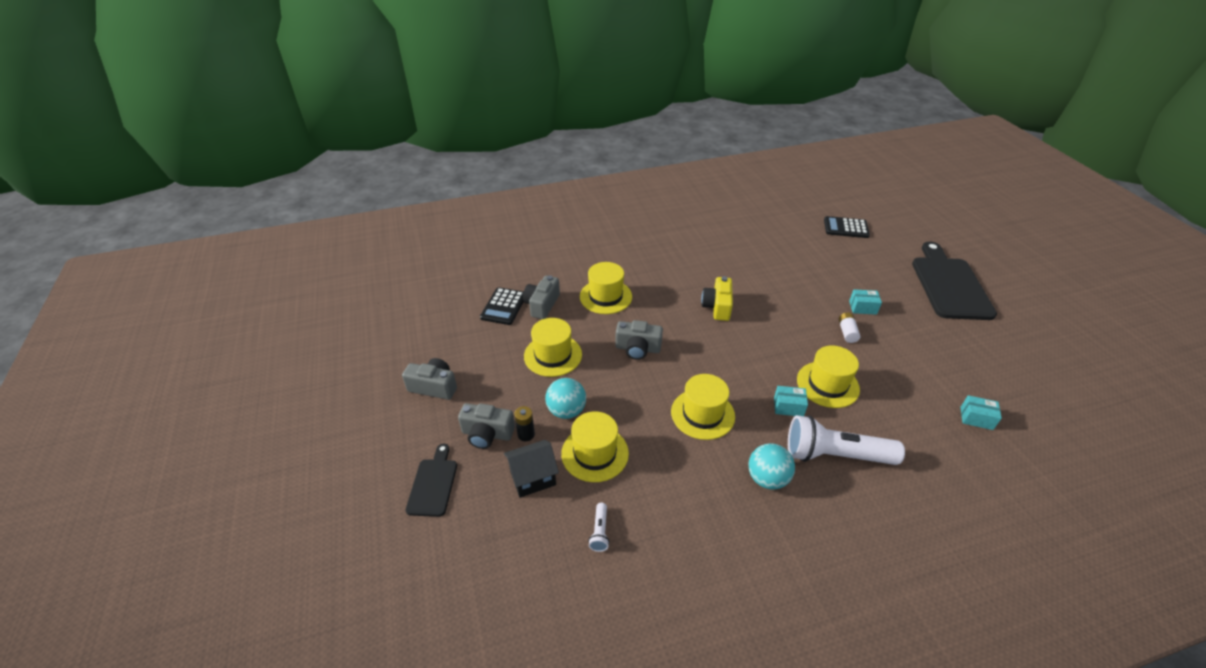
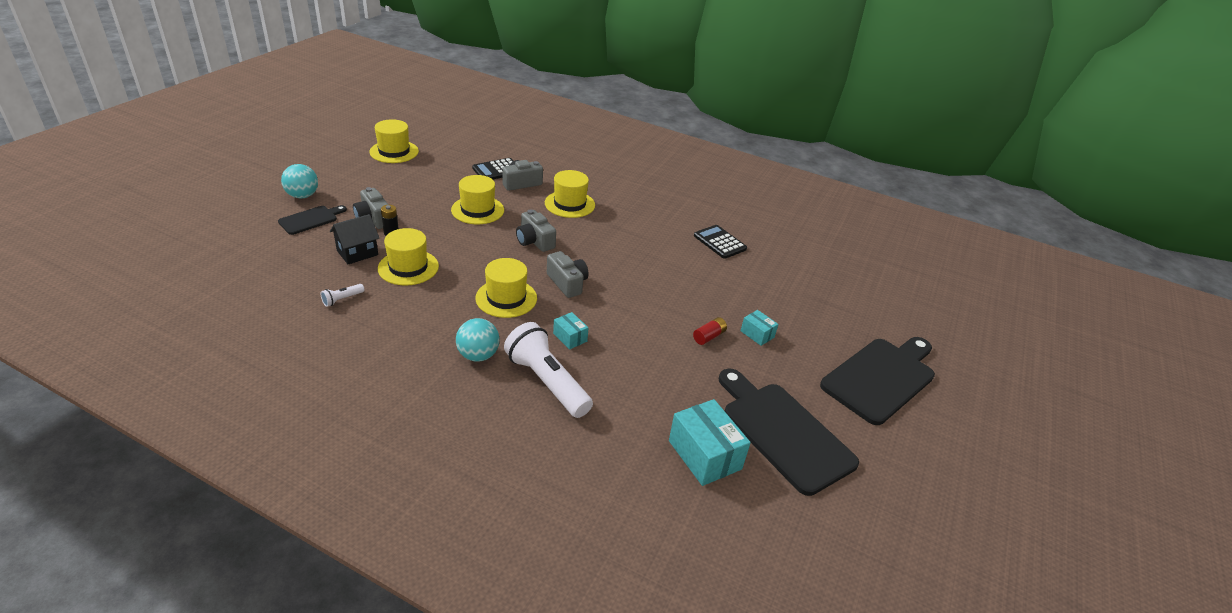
camera: 40 degrees right, 5 degrees down
grey camera [402,358,457,400] -> grey camera moved to [547,251,589,298]
black house [504,440,559,498] -> black house turned 60 degrees counterclockwise [330,214,379,264]
turquoise ball [545,378,586,419] -> turquoise ball moved to [281,164,318,198]
yellow camera [701,276,733,321] -> none
yellow hat [797,346,860,408] -> yellow hat moved to [369,119,419,163]
black calculator [824,216,870,238] -> black calculator moved to [694,225,747,259]
white battery [839,312,860,343] -> red battery [693,317,727,345]
turquoise box [960,395,1002,430] -> turquoise box [669,399,751,486], size x1.88
none -> black cutting board [719,369,859,496]

